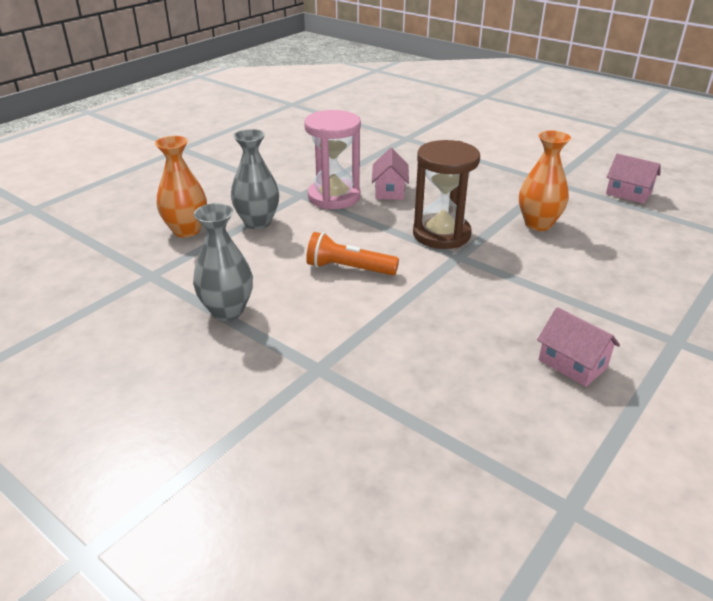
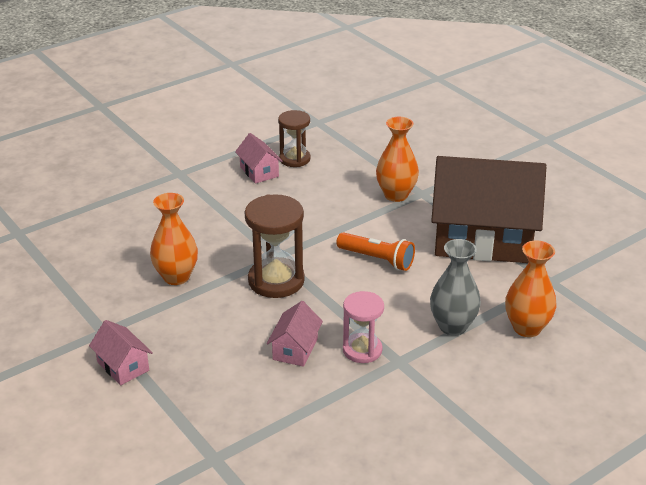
camera: 165 degrees left, 0 degrees up
grey vase [193,203,253,321] -> brown house [431,156,546,263]
pink hourglass [304,110,361,209] -> pink hourglass [343,291,384,363], size x0.65
pink house [606,153,661,204] -> pink house moved to [89,320,153,385]
none -> brown hourglass [278,110,311,167]
none -> orange vase [376,117,419,202]

